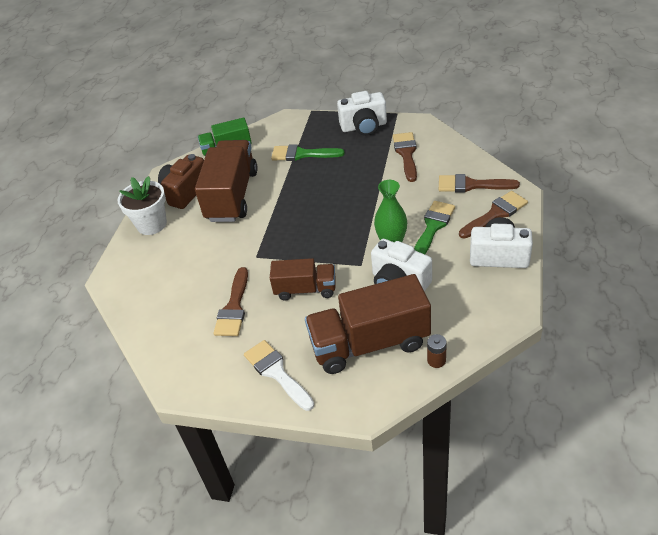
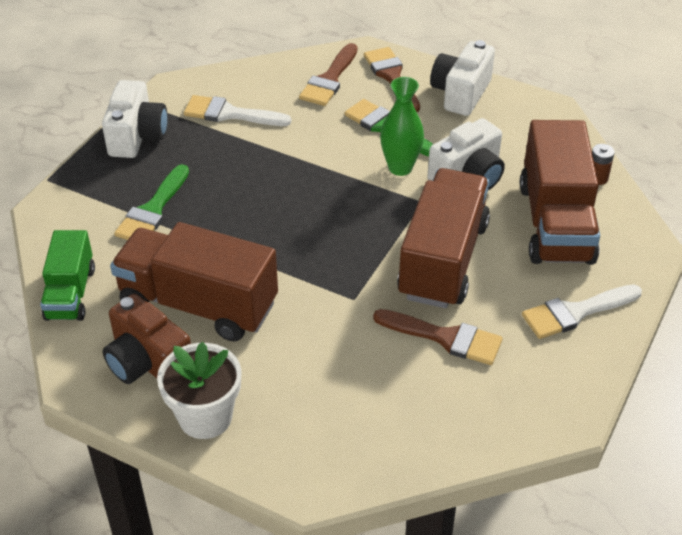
camera: 80 degrees left, 0 degrees up
brown truck [270,258,335,301] -> brown truck [397,168,490,308], size x1.71
brown brush [393,132,417,182] -> white brush [184,95,291,126]

